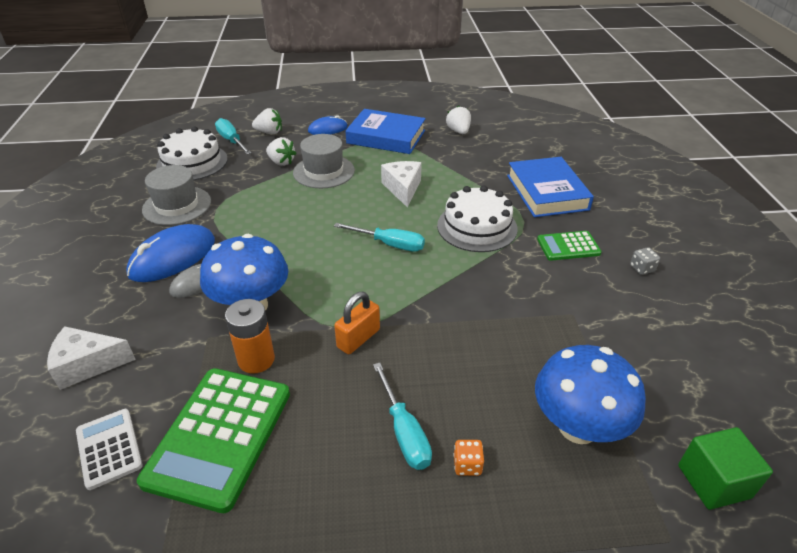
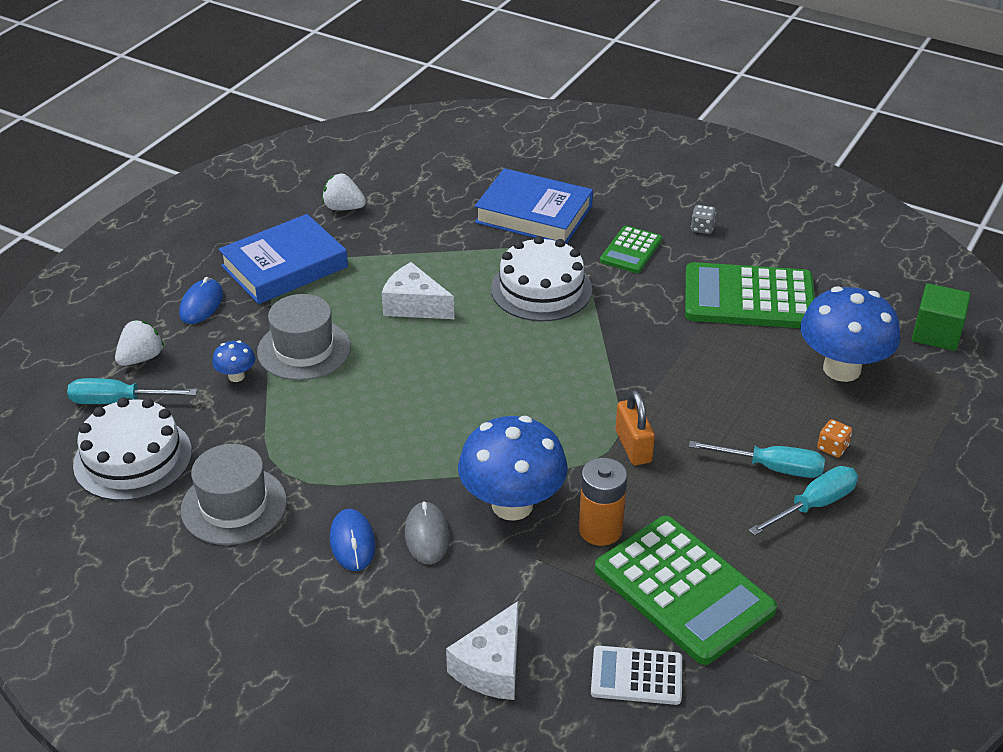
camera: 55 degrees left, 0 degrees up
blue mouse [126,224,215,282] -> blue mouse [330,509,376,571], size x0.58
white strawberry [266,137,297,166] -> blue mushroom [212,340,255,382]
turquoise screwdriver [334,223,425,252] -> turquoise screwdriver moved to [749,466,858,536]
none -> green calculator [685,262,815,328]

